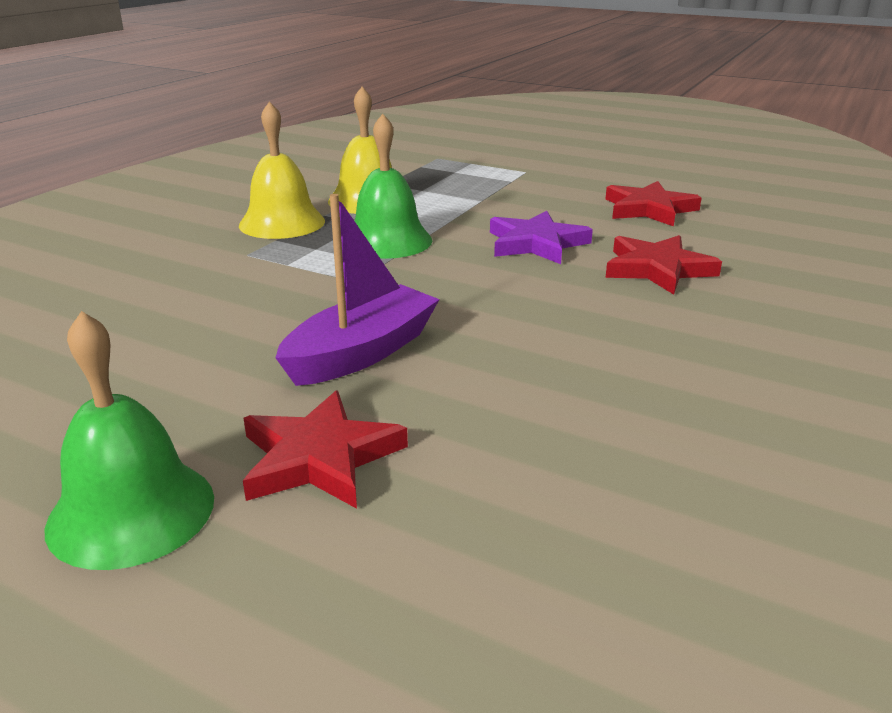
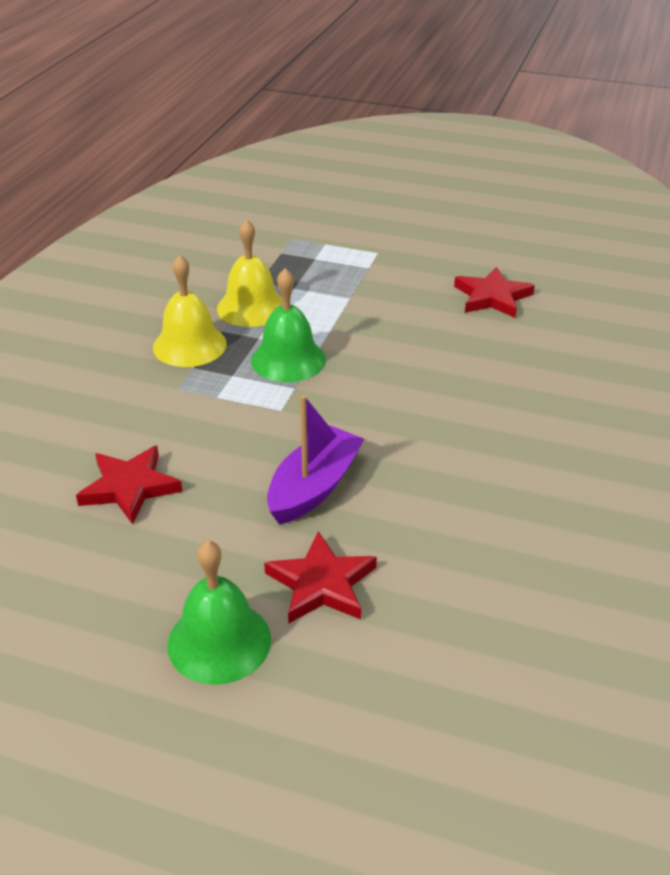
camera: 10 degrees left, 10 degrees up
purple star [490,211,593,264] -> none
red star [605,235,722,295] -> red star moved to [76,445,183,525]

